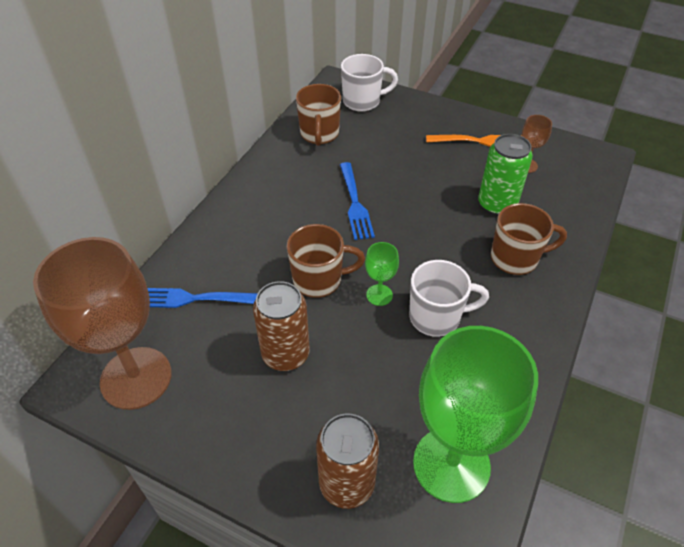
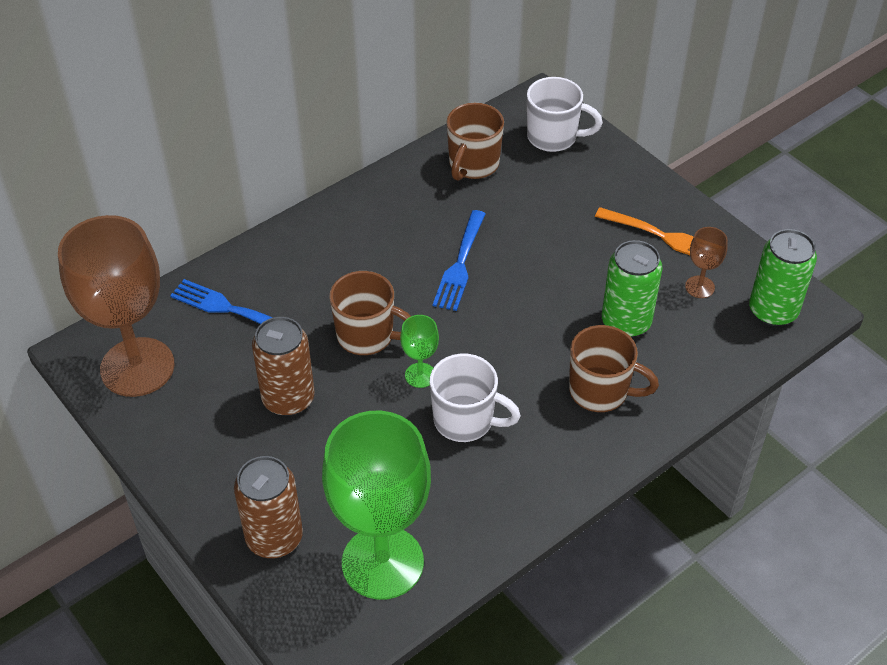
camera: 25 degrees right, 0 degrees up
none -> green can [749,229,817,326]

